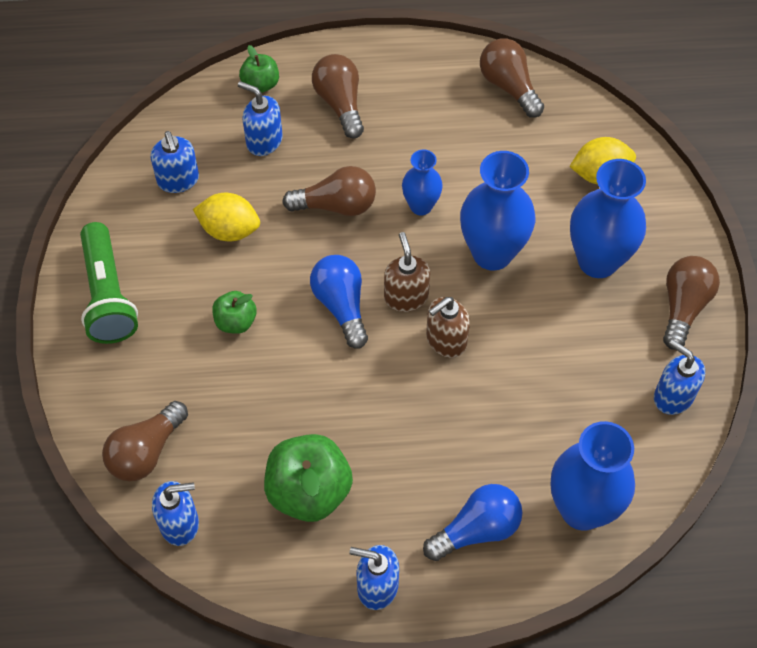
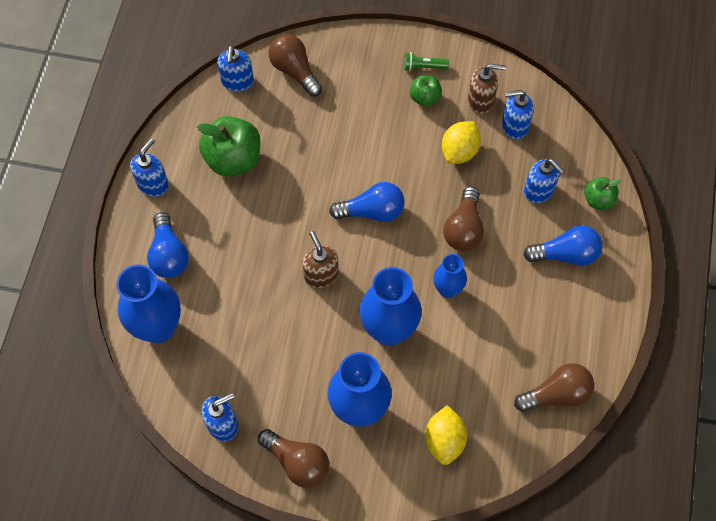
camera: 105 degrees right, 5 degrees up
green flashlight [80,222,138,344] -> green flashlight [404,52,449,71], size x0.48
green apple [212,291,257,334] -> green apple moved to [410,75,442,107]
blue soap dispenser [238,81,283,156] -> blue soap dispenser turned 90 degrees clockwise [524,159,564,203]
brown light bulb [312,54,364,138] -> blue light bulb [523,225,602,266]
brown soap dispenser [384,232,430,312] -> brown soap dispenser moved to [468,64,506,114]

